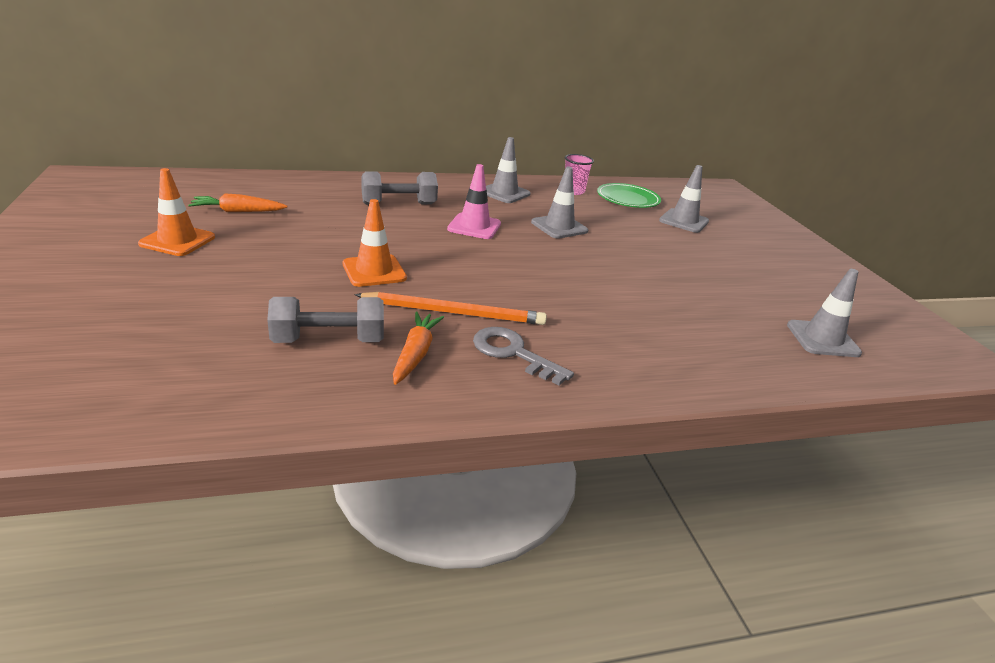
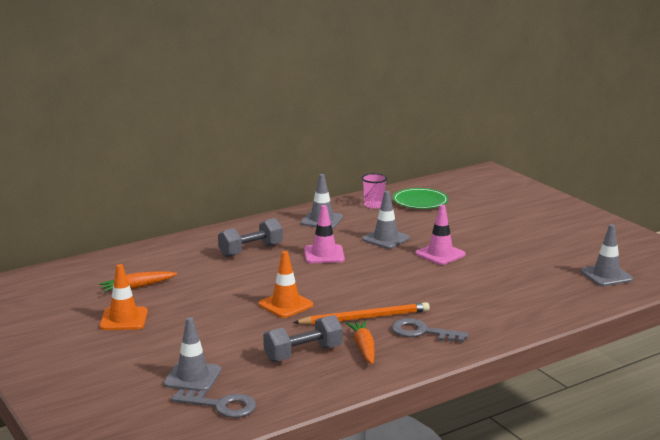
camera: 15 degrees left, 10 degrees down
grey traffic cone [659,165,709,233] -> grey traffic cone moved to [163,317,222,391]
none -> grey key [171,389,256,418]
none -> pink traffic cone [416,205,466,265]

